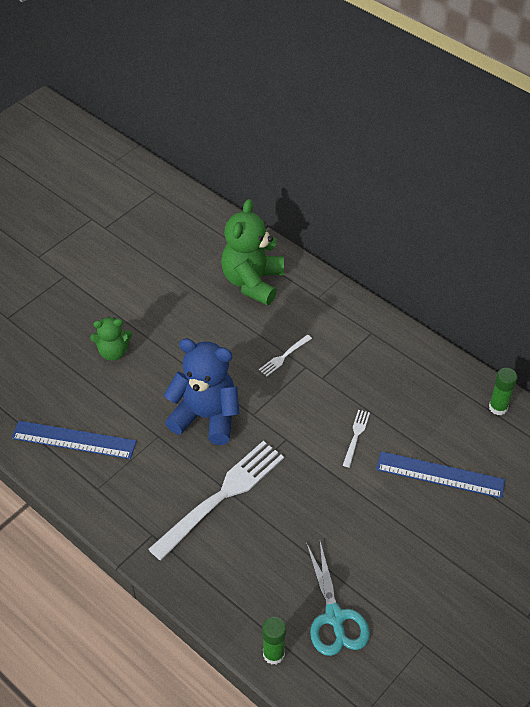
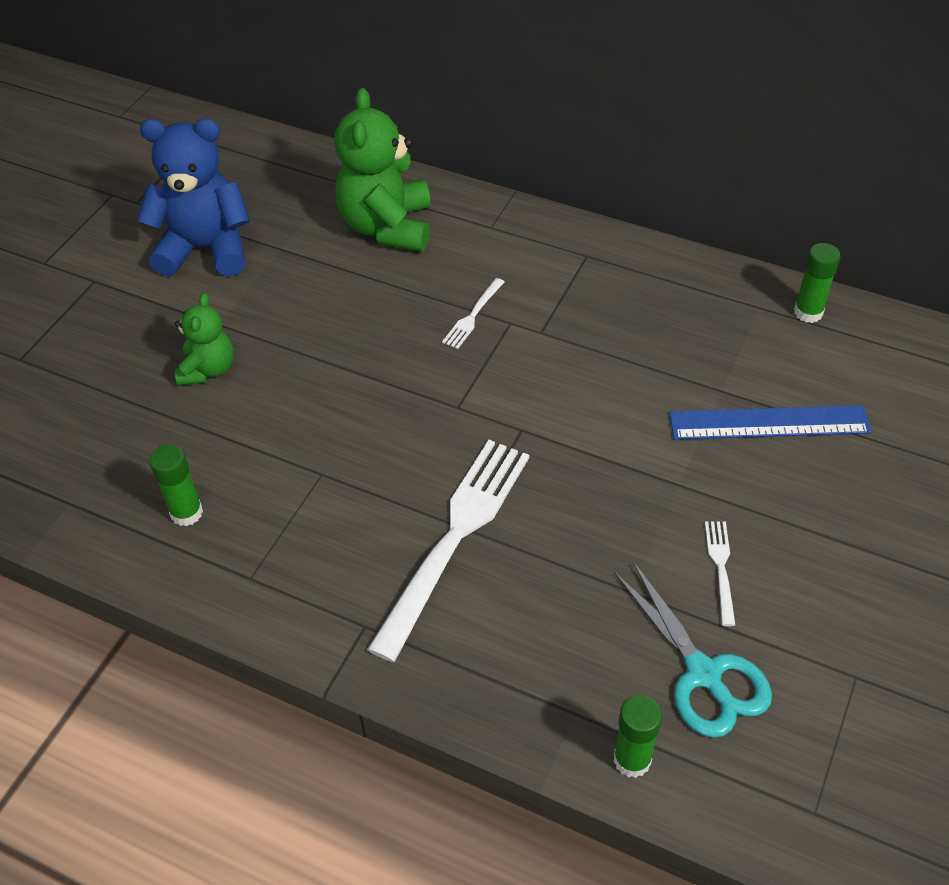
camera: 15 degrees left, 0 degrees up
blue ruler [12,421,136,459] -> green glue stick [149,444,203,526]
green teddy bear [90,317,133,361] -> green teddy bear turned 60 degrees counterclockwise [175,293,234,386]
blue teddy bear [164,338,239,445] -> blue teddy bear moved to [137,118,250,277]
white fork [343,410,370,467] -> white fork moved to [705,521,735,626]

